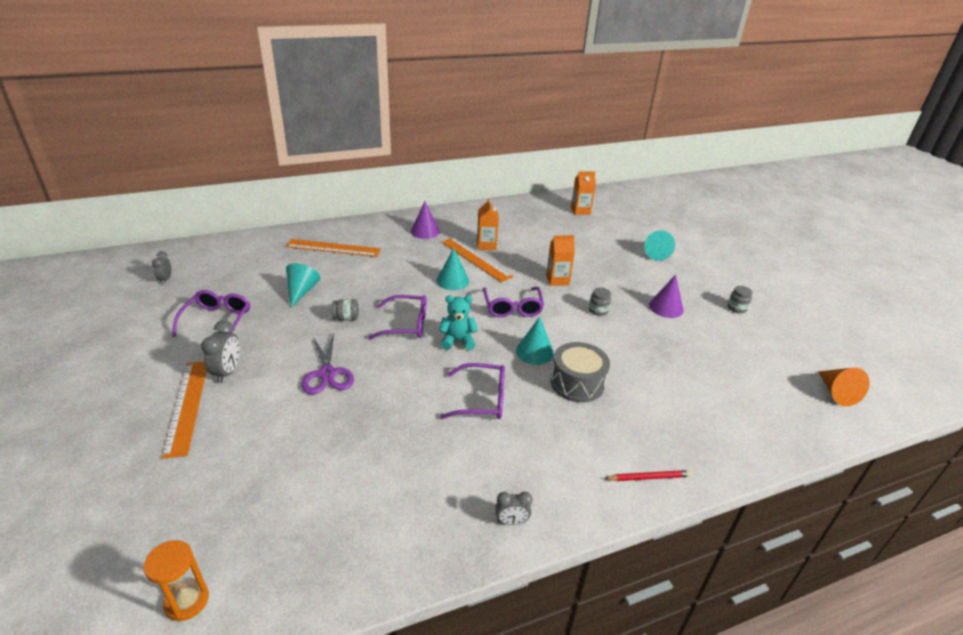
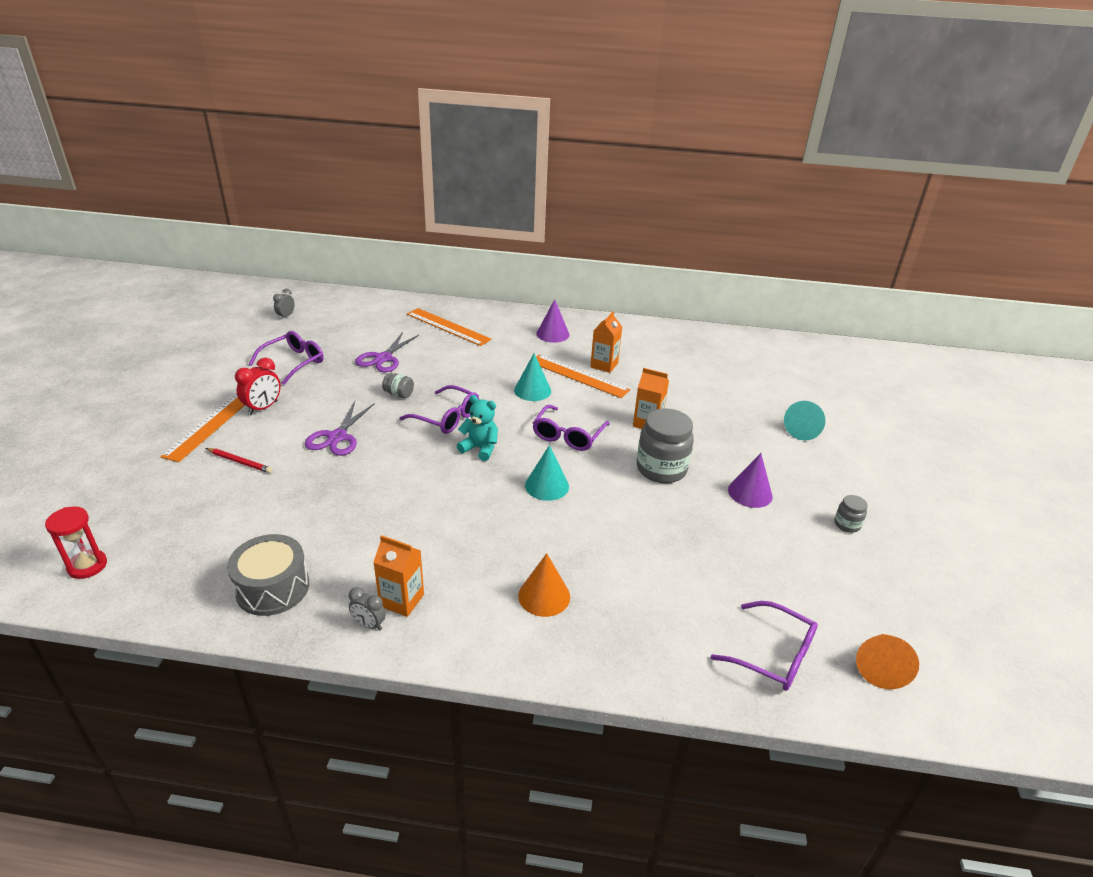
camera: 30 degrees right, 0 degrees up
orange hourglass [144,540,209,622] -> red hourglass [45,506,107,579]
grey clock [201,320,240,383] -> red clock [235,358,281,415]
turquoise cone [286,263,320,307] -> purple scissors [355,332,419,372]
purple glasses [440,363,505,419] -> purple glasses moved to [711,601,818,691]
orange ruler [442,238,513,282] -> orange ruler turned 45 degrees counterclockwise [536,354,630,398]
grey drum [550,342,610,403] -> grey drum moved to [227,534,309,616]
orange carton [571,171,596,215] -> orange carton moved to [373,535,424,617]
grey jar [589,288,611,316] -> grey jar [637,408,694,483], size x2.11
red pencil [604,470,691,481] -> red pencil moved to [206,448,273,473]
none -> orange cone [518,553,570,617]

